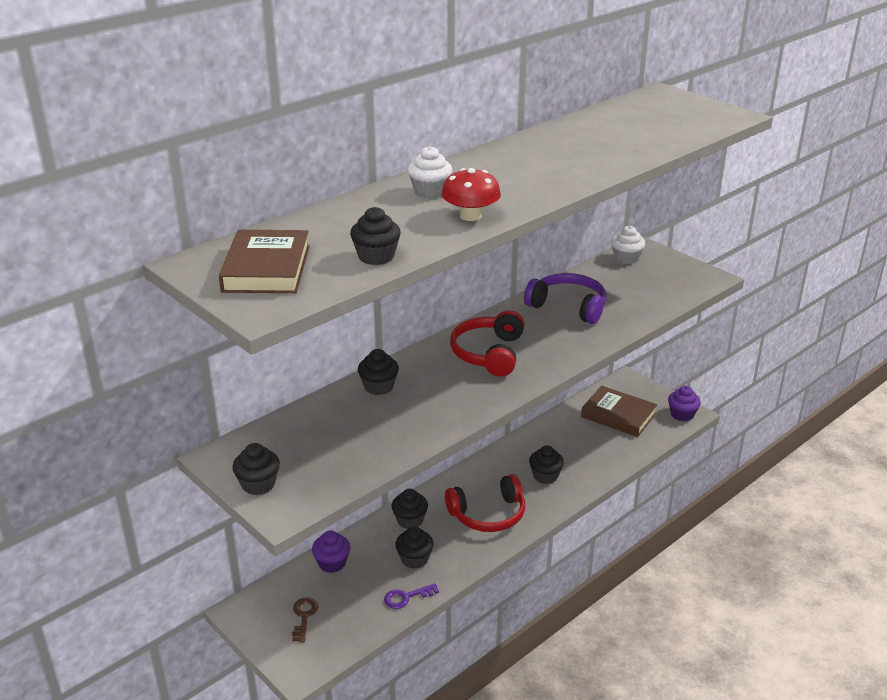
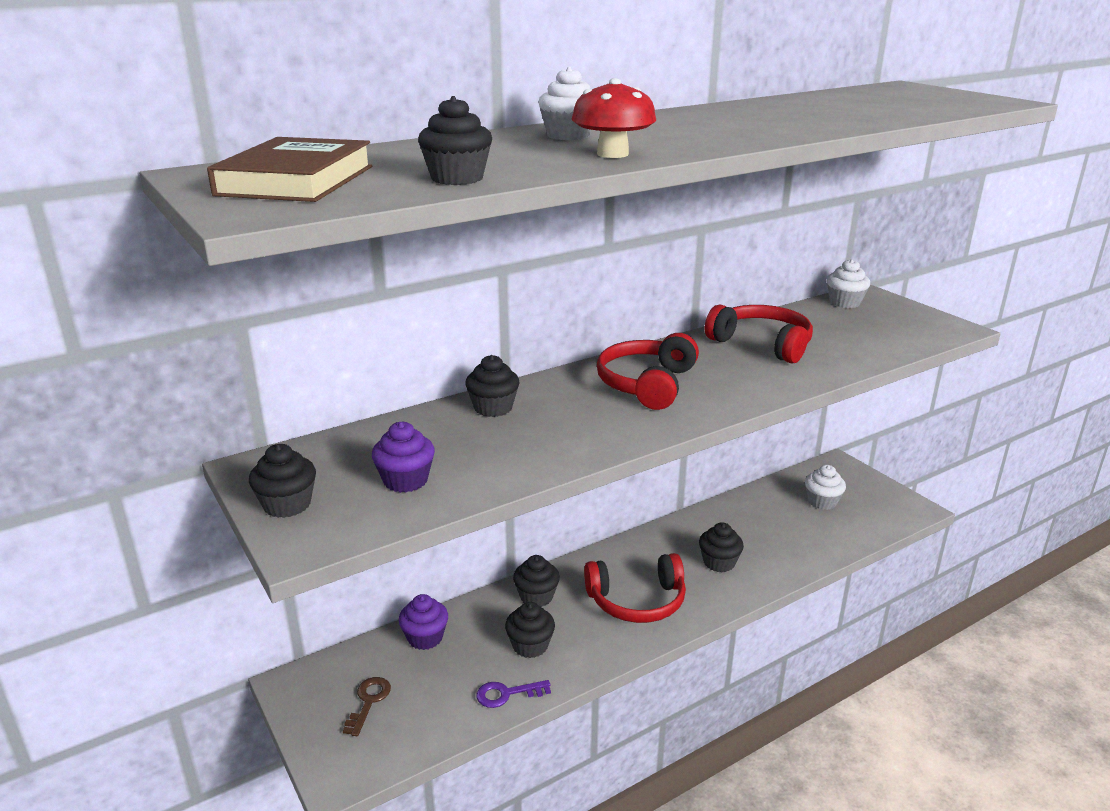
camera: 10 degrees right, 5 degrees down
purple headphones [524,273,606,324] -> red headphones [705,305,813,363]
brown book [581,386,657,437] -> white cupcake [805,465,846,510]
purple cupcake [668,386,701,421] -> purple cupcake moved to [372,422,435,493]

